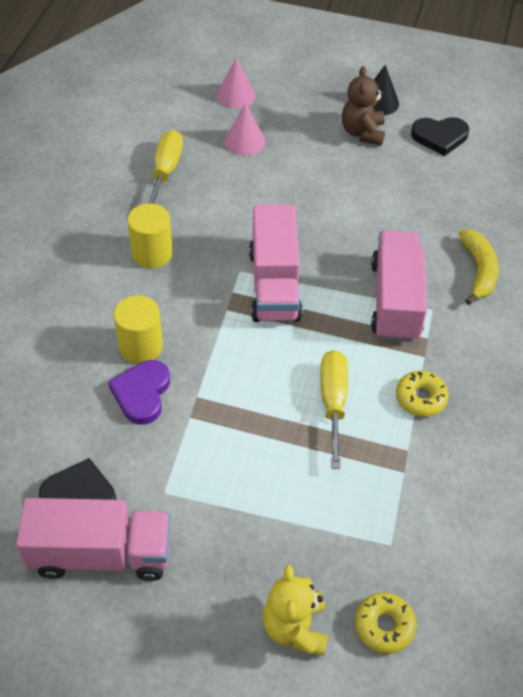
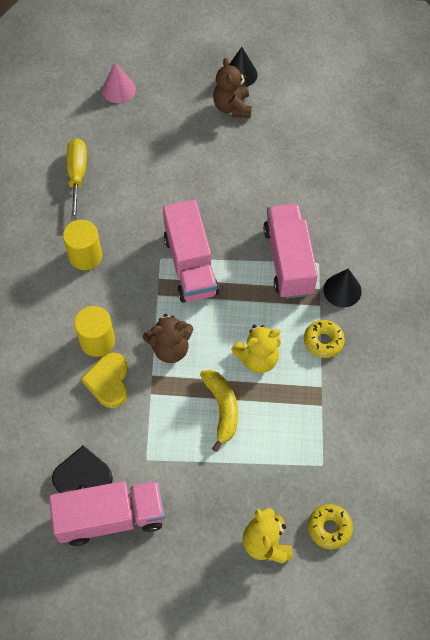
camera: 10 degrees left, 10 degrees up
purple heart [108,360,170,425] -> yellow heart [81,352,128,408]
pink cone [225,103,266,155] -> none
yellow screwdriver [320,350,348,469] -> yellow teddy bear [231,325,281,373]
black heart [411,117,469,156] -> none
yellow banana [459,229,499,305] -> yellow banana moved to [200,370,238,452]
none -> brown teddy bear [143,314,193,363]
none -> black cone [323,268,362,307]

